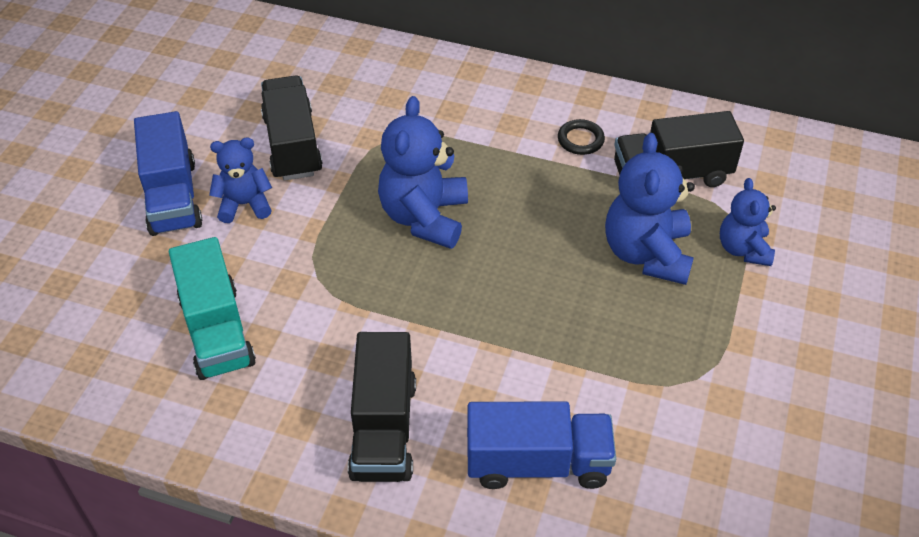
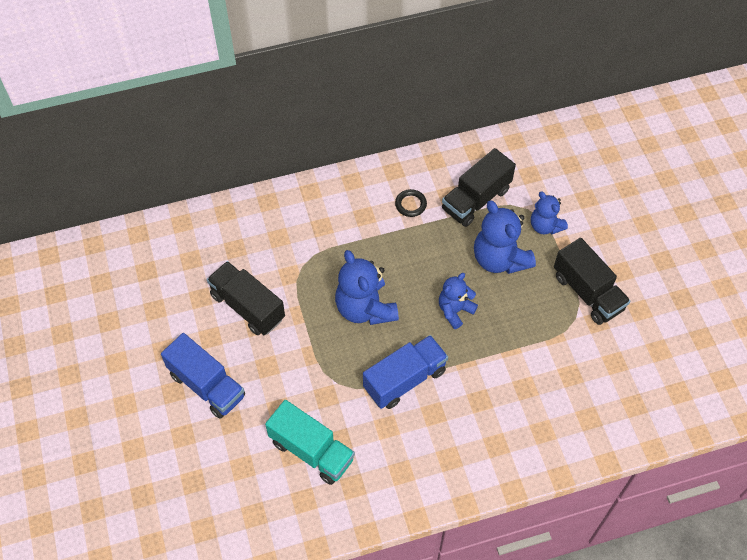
camera: 35 degrees left, 10 degrees up
blue teddy bear [209,138,272,223] -> blue teddy bear moved to [439,273,478,329]
black truck [348,332,416,482] -> black truck moved to [554,238,630,325]
blue truck [467,401,616,489] -> blue truck moved to [363,335,448,409]

